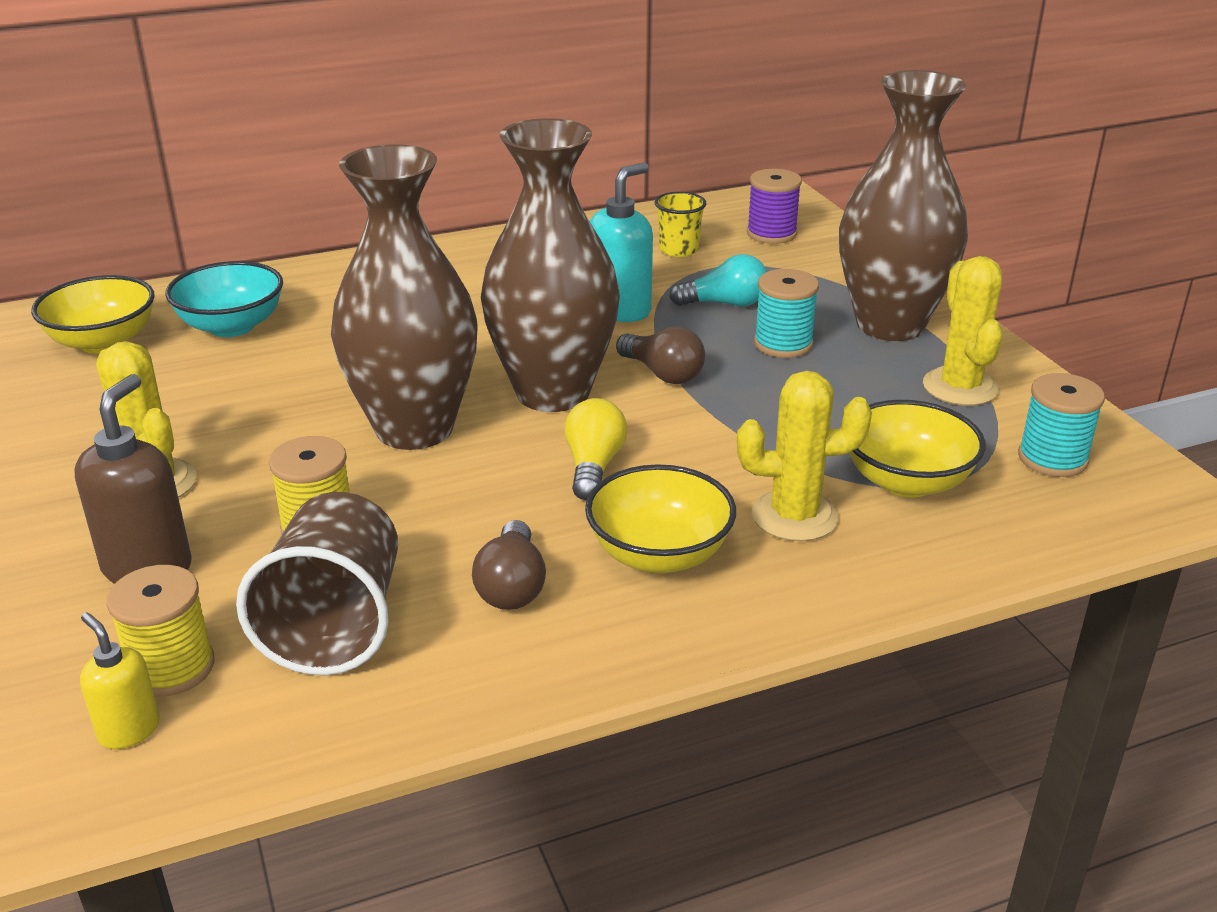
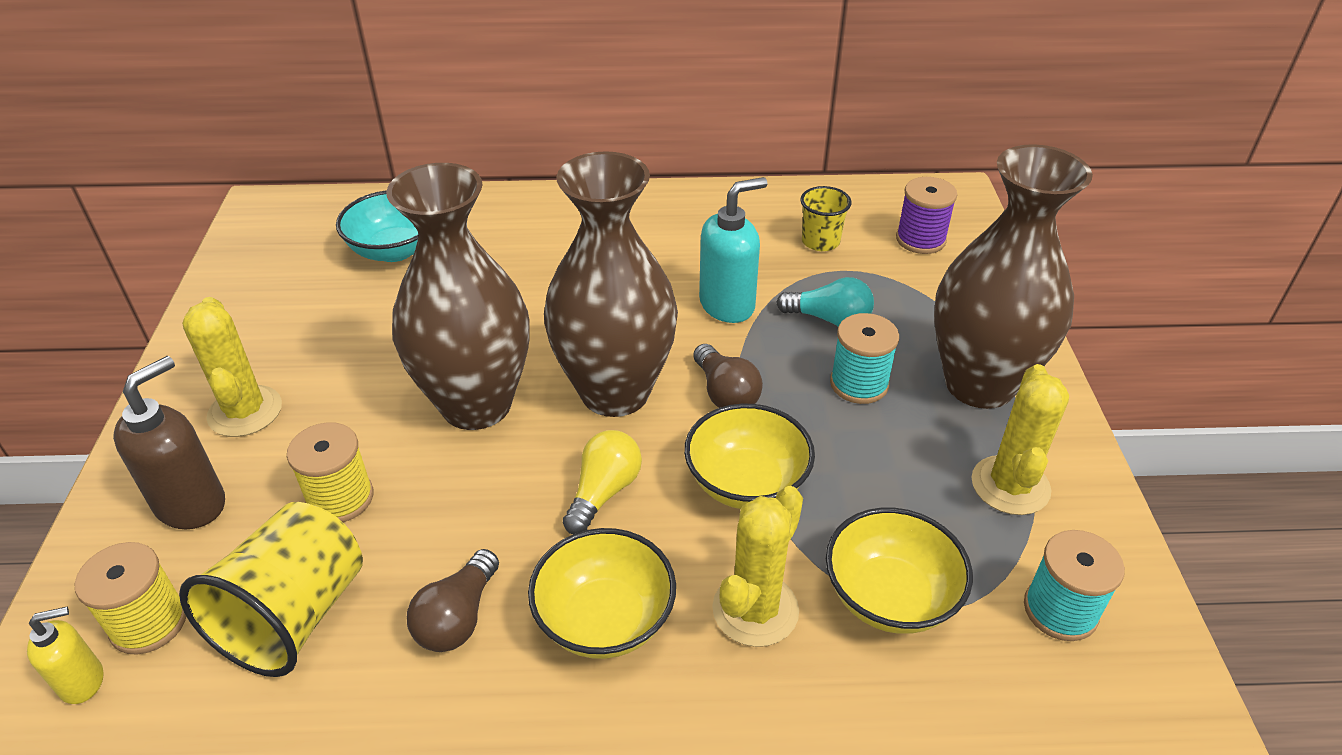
camera: 20 degrees right, 10 degrees up
yellow bowl [31,275,155,354] -> yellow bowl moved to [684,403,815,509]
yellow soap dispenser [80,612,160,749] -> yellow soap dispenser turned 90 degrees clockwise [27,606,103,704]
brown cup [236,492,398,675] -> yellow cup [179,502,363,677]
yellow cactus [737,371,872,541] -> yellow cactus turned 75 degrees counterclockwise [712,486,803,647]

